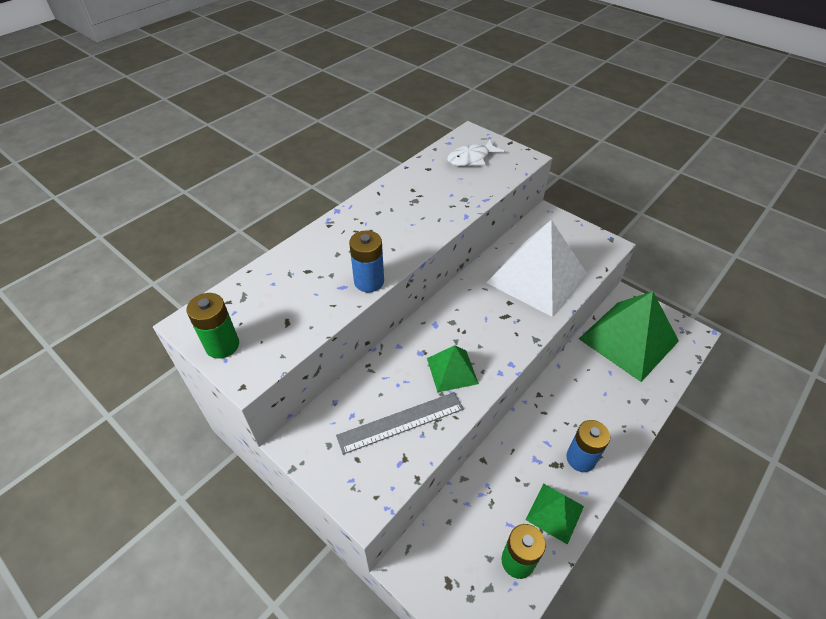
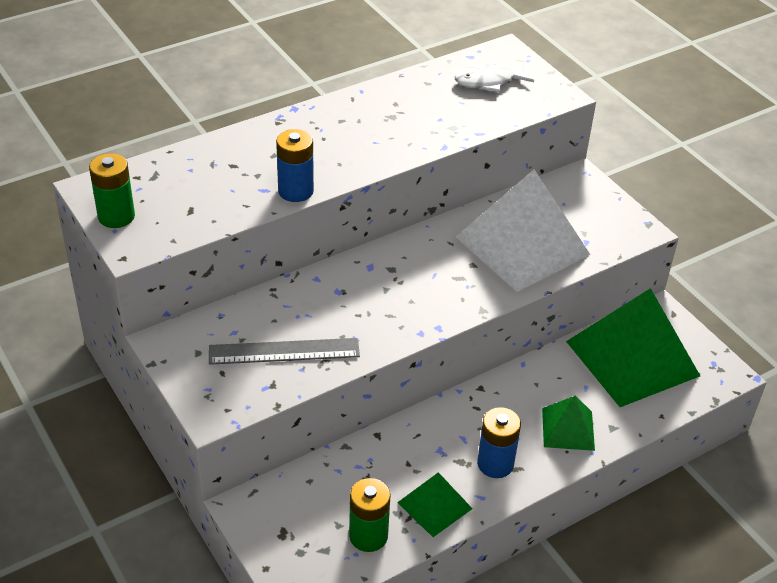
camera: 15 degrees right, 5 degrees down
green pyramid [427,345,479,392] -> green pyramid moved to [542,395,595,451]

